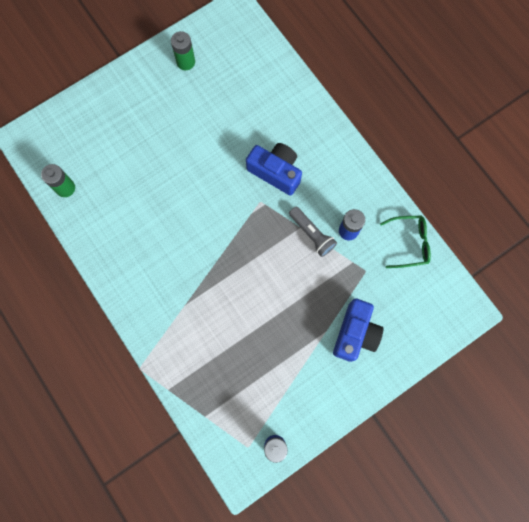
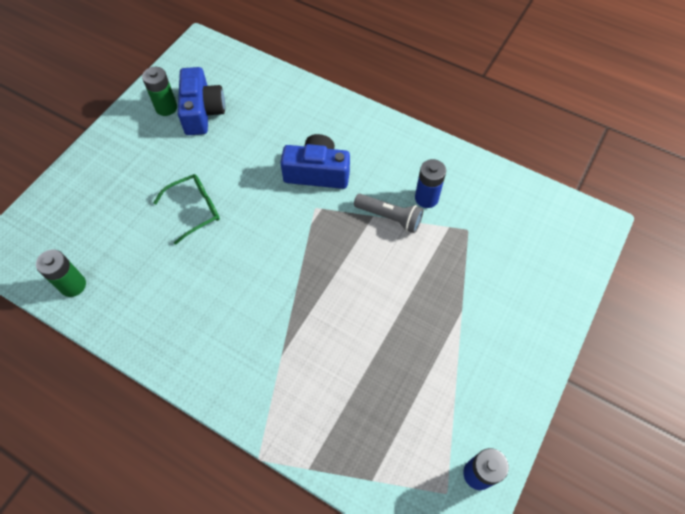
camera: 25 degrees left, 15 degrees down
blue camera [333,299,383,362] -> blue camera moved to [178,67,225,135]
green glasses [380,216,431,268] -> green glasses moved to [153,174,220,245]

